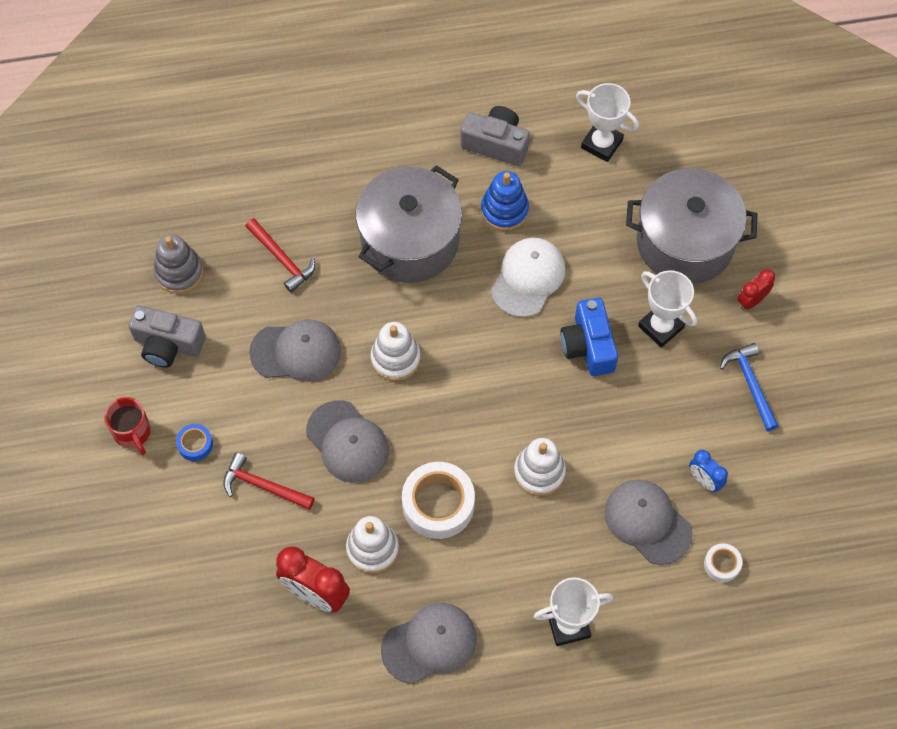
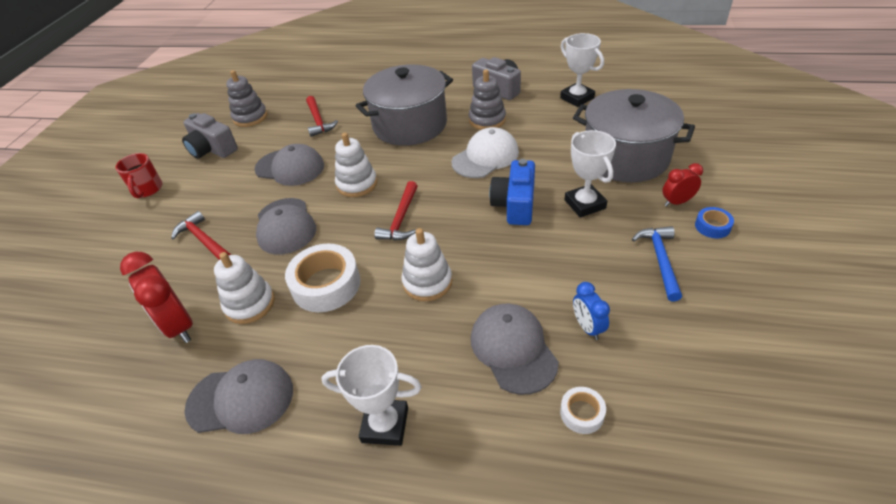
camera: 25 degrees right, 20 degrees down
blue tape [176,424,213,461] -> blue tape moved to [695,207,734,238]
blue stacking toy [481,171,529,231] -> grey stacking toy [469,69,506,130]
none -> red hammer [374,181,417,241]

